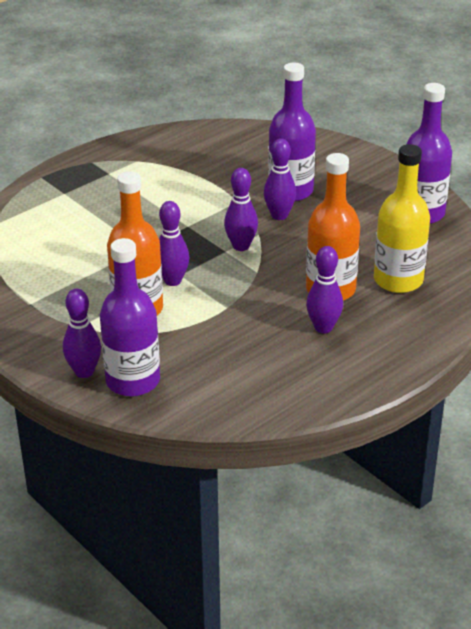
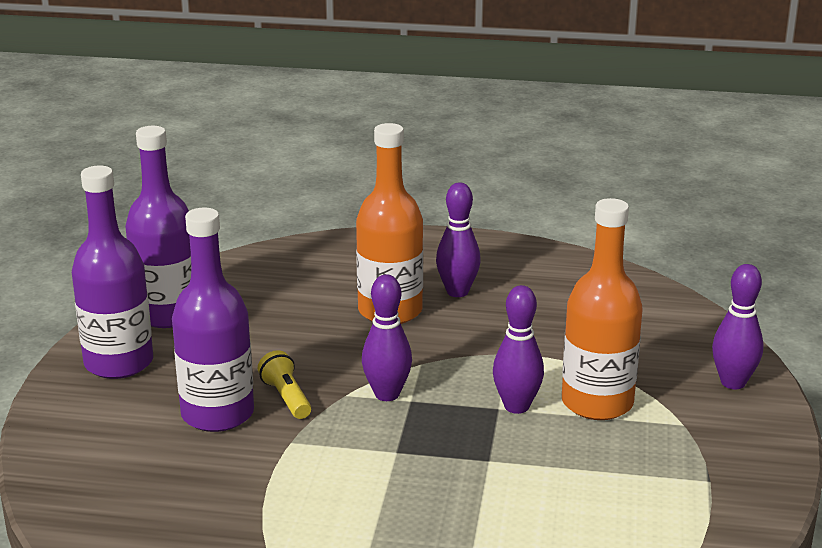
camera: 130 degrees left, 10 degrees down
purple bottle [100,238,160,397] -> purple bottle moved to [72,165,153,379]
purple bowling pin [264,138,296,220] -> yellow flashlight [258,350,311,419]
yellow bottle [374,144,430,293] -> none

